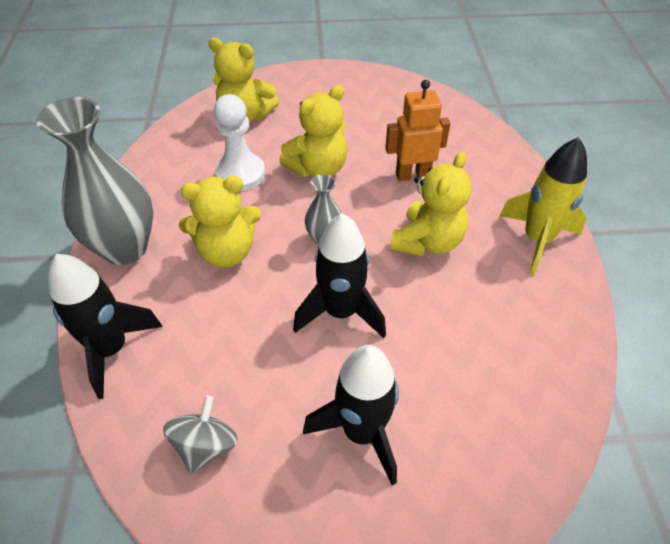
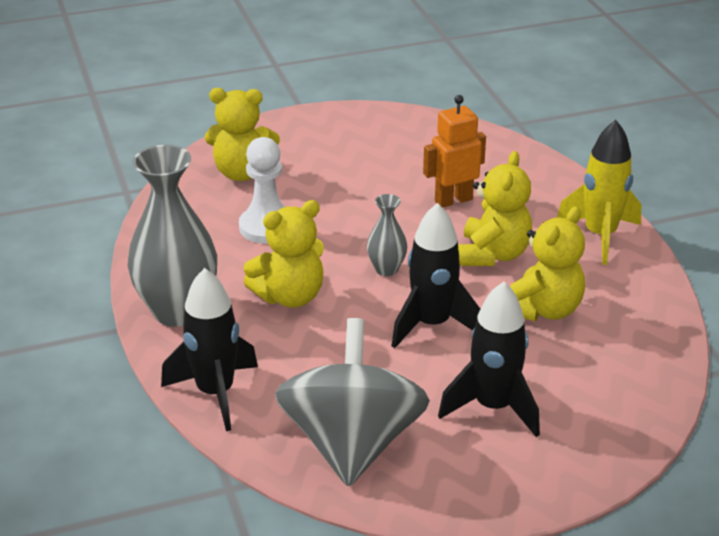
camera: 15 degrees left, 15 degrees down
grey spinning top [163,396,238,474] -> grey spinning top [275,318,430,487], size x2.13
yellow teddy bear [279,85,348,177] -> yellow teddy bear moved to [510,206,585,321]

